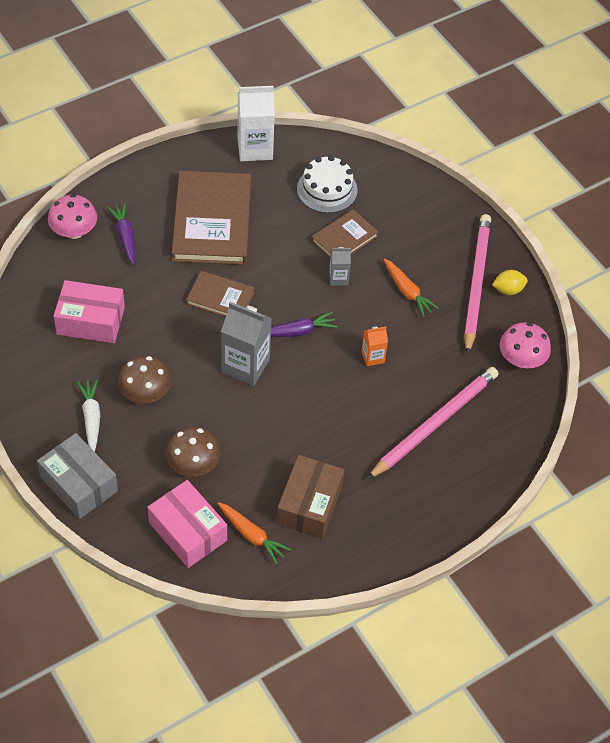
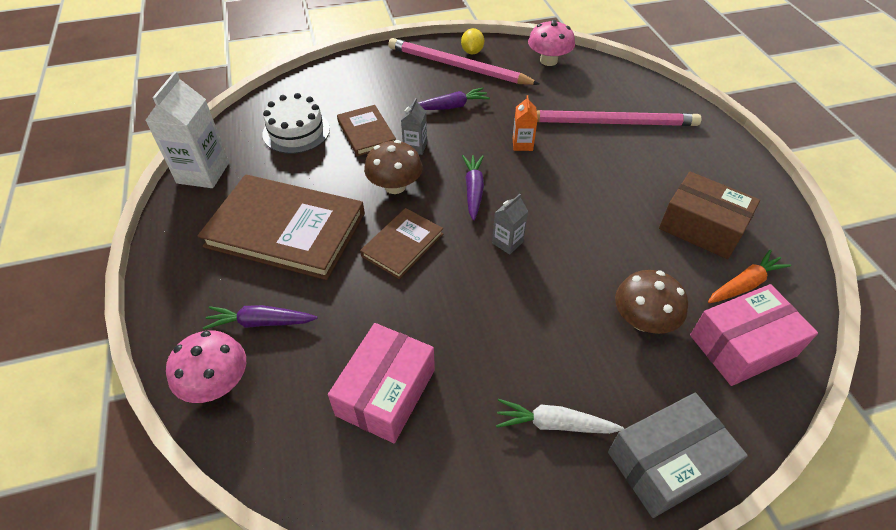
camera: 70 degrees left, 5 degrees down
brown mushroom [118,356,171,403] -> brown mushroom moved to [364,140,423,194]
grey carton [221,302,272,386] -> grey carton [492,194,528,254], size x0.52
pink pencil [367,367,498,479] -> pink pencil turned 120 degrees clockwise [537,110,701,126]
orange carrot [383,258,439,317] -> purple carrot [418,87,490,110]

